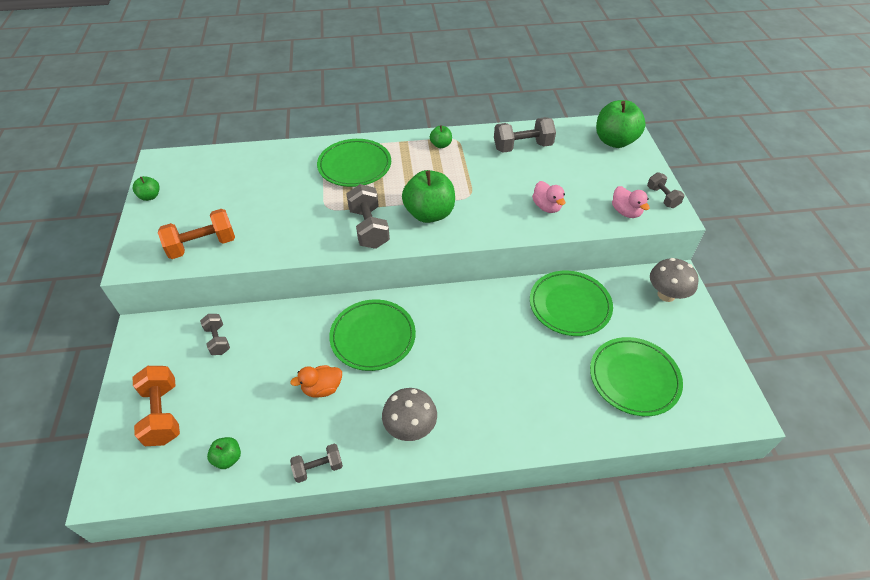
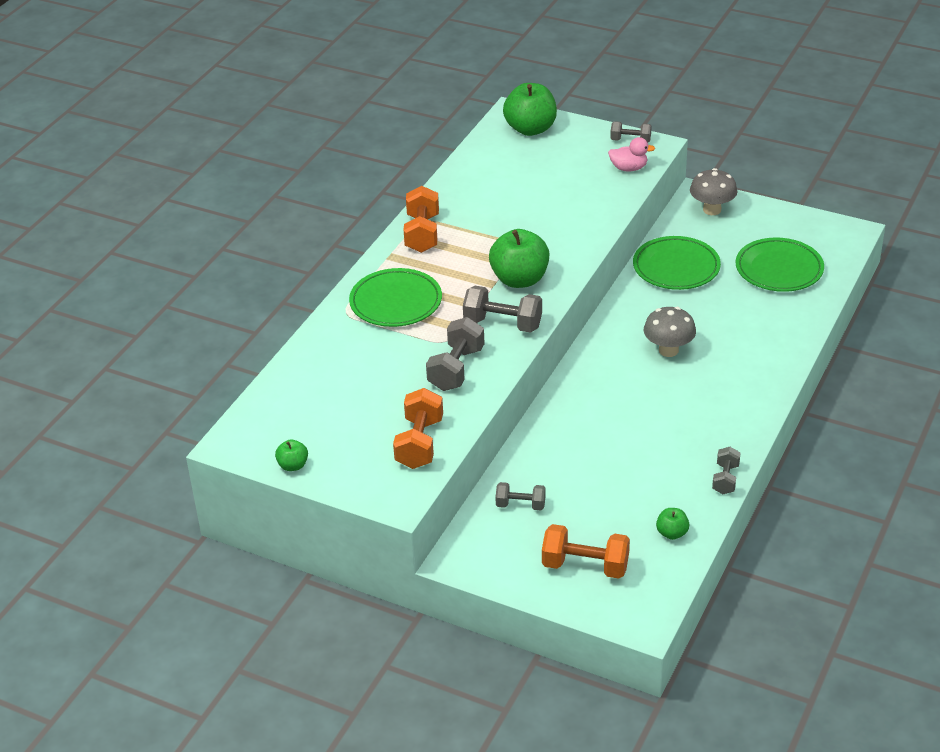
camera: 55 degrees left, 10 degrees down
orange duck [290,365,342,397] -> none
green plate [329,299,416,371] -> none
grey mushroom [382,388,437,441] -> grey mushroom moved to [644,307,696,357]
green apple [430,125,452,148] -> orange dumbbell [404,186,439,253]
grey dumbbell [494,117,556,153] -> grey dumbbell moved to [426,317,485,391]
pink duck [532,181,565,213] -> none

